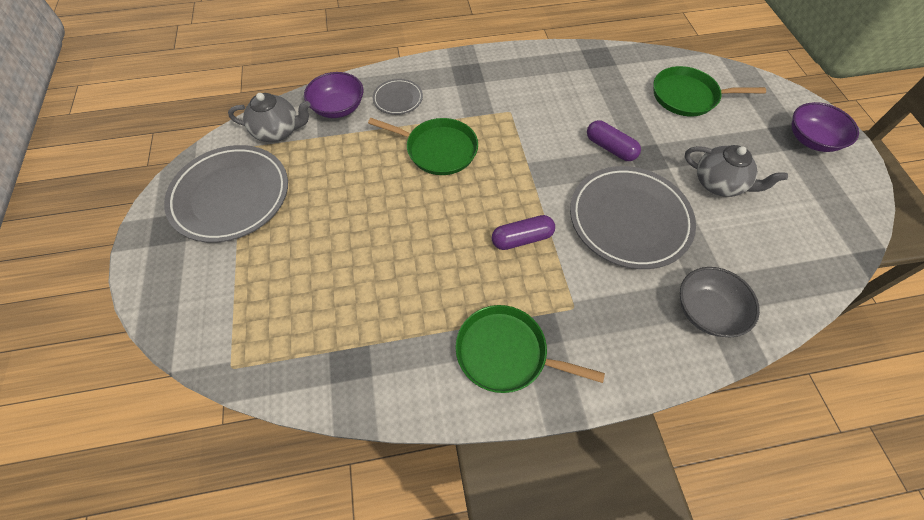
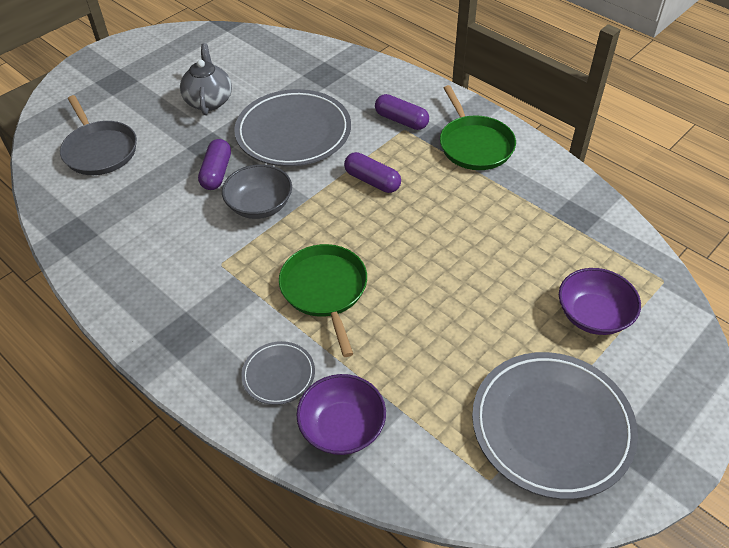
camera: 125 degrees left, 10 degrees down
grey teapot [228,93,311,142] -> none
green pan [653,66,766,116] -> grey pan [60,95,137,175]
grey bowl [680,267,760,337] -> grey bowl moved to [222,164,292,219]
purple bowl [792,102,859,152] -> purple bowl moved to [559,268,641,335]
none -> purple capsule [375,94,429,130]

